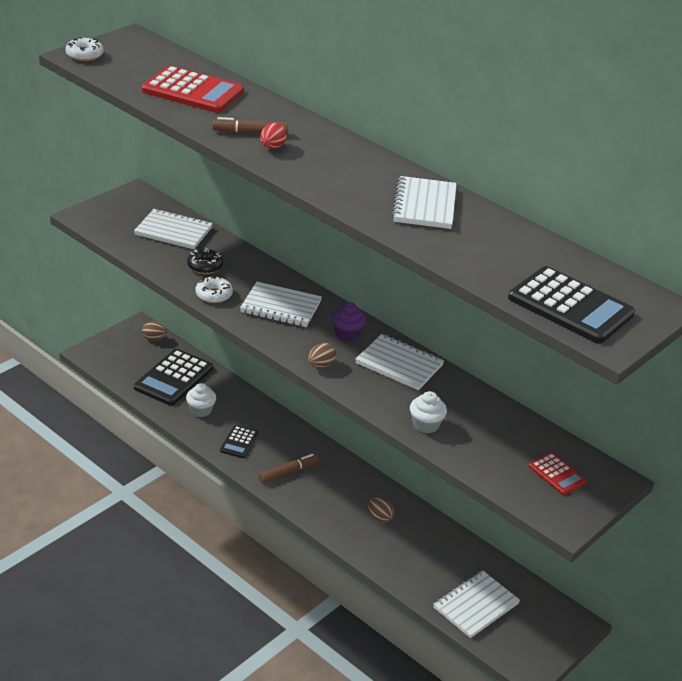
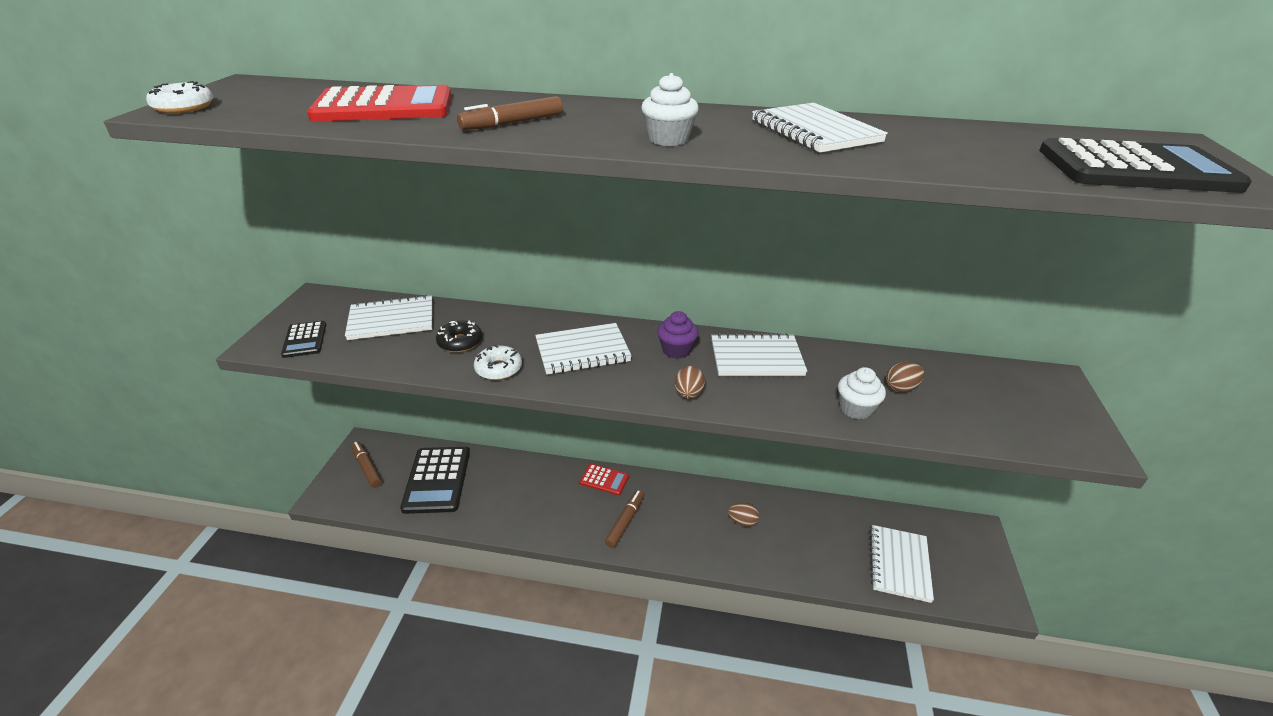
camera: 30 degrees left, 0 degrees up
brown egg [142,321,167,341] -> brown egg moved to [886,362,924,392]
white cupcake [186,383,216,417] -> white cupcake moved to [641,73,699,146]
black calculator [220,425,259,458] -> black calculator moved to [281,321,326,358]
red egg [260,123,287,149] -> none
red calculator [528,452,587,495] -> red calculator moved to [580,463,629,495]
none -> brown marker [351,441,382,488]

